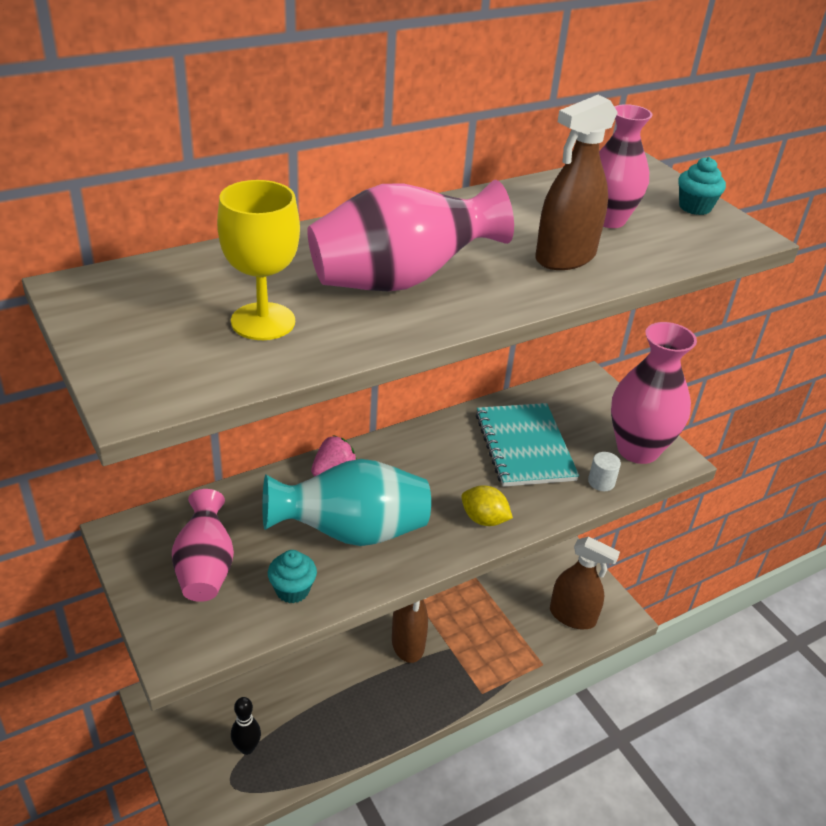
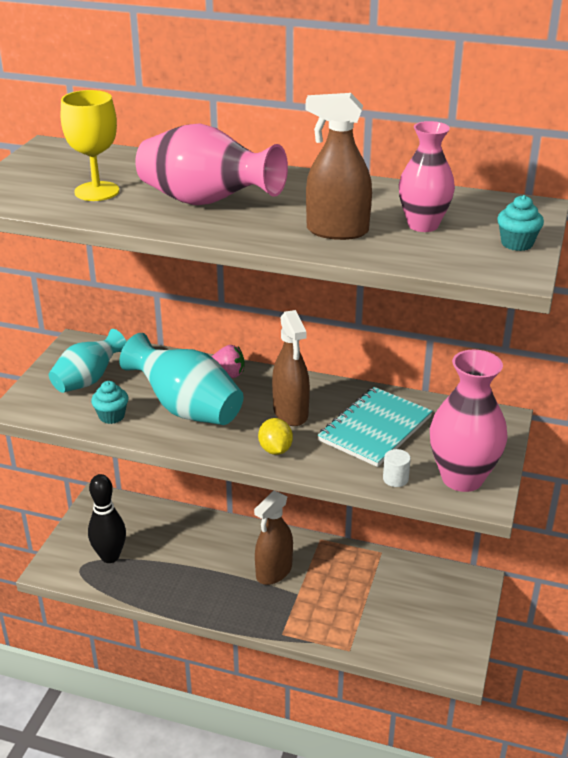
camera: 50 degrees right, 5 degrees down
pink vase [172,489,234,602] -> turquoise vase [49,329,127,393]
black bowling pin [231,697,261,755] -> black bowling pin [88,474,126,563], size x1.59
brown spray bottle [550,536,620,629] -> brown spray bottle moved to [272,310,310,426]

